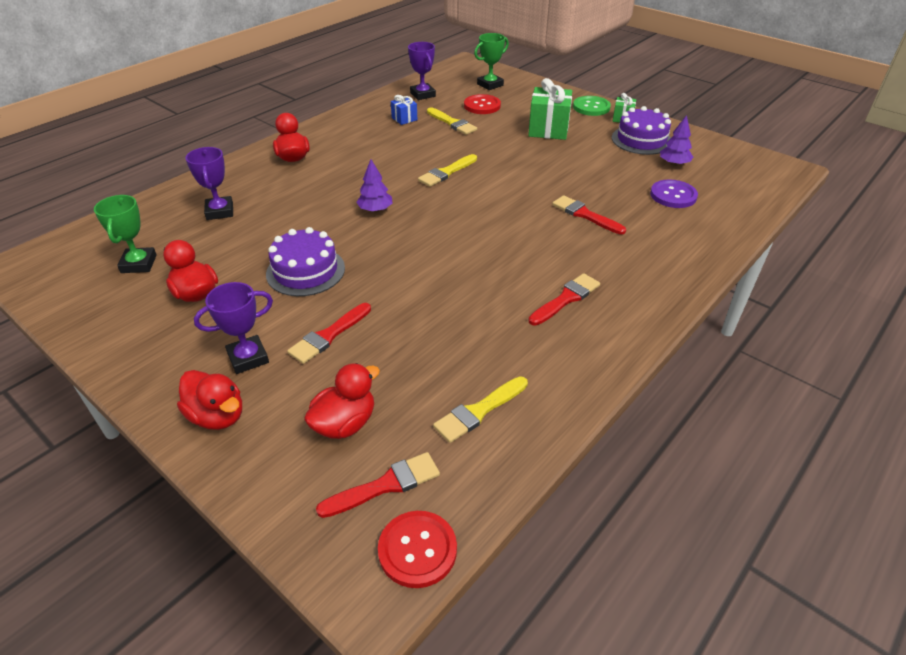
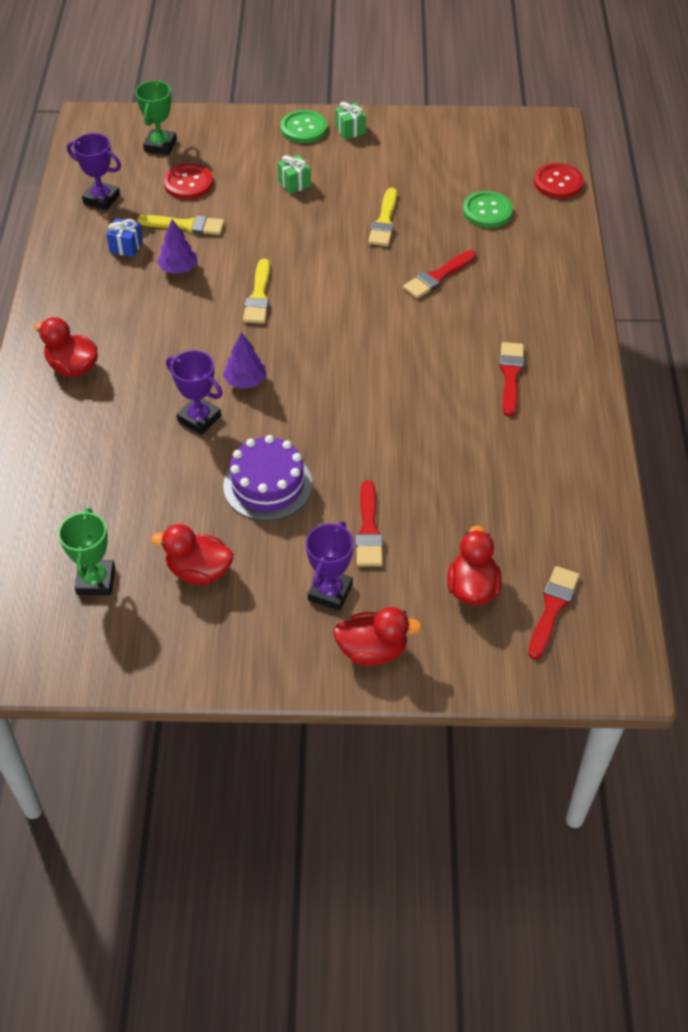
camera: 40 degrees left, 10 degrees up
green trophy [94,195,157,273] -> green trophy turned 45 degrees clockwise [58,508,115,595]
purple trophy [185,147,233,220] -> purple trophy moved to [166,350,223,435]
red button [378,511,457,588] -> red button moved to [534,163,584,199]
yellow brush [433,376,528,443] -> yellow brush moved to [368,188,397,246]
green gift [528,78,572,140] -> green gift [278,155,311,194], size x0.52
red brush [552,195,626,235] -> red brush turned 45 degrees counterclockwise [403,250,476,299]
purple cake [612,106,671,155] -> none
purple button [650,180,698,208] -> green button [463,191,513,228]
purple tree [660,115,693,166] -> purple tree moved to [157,219,197,274]

